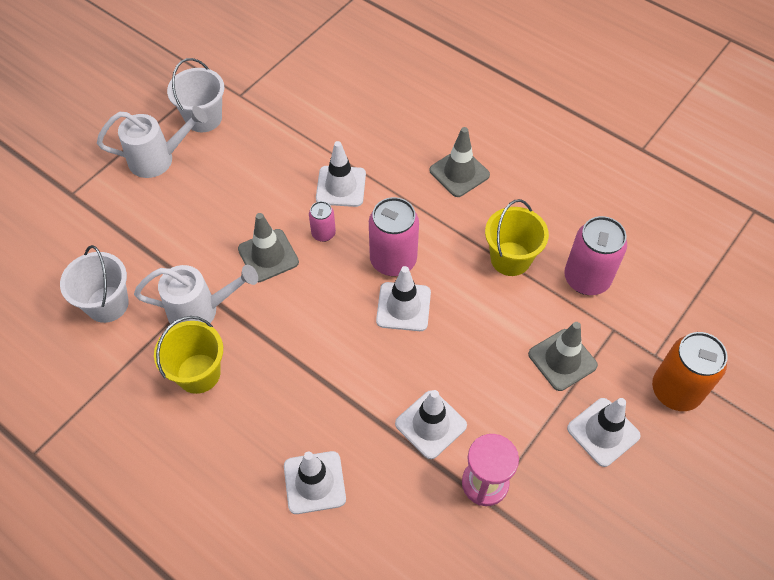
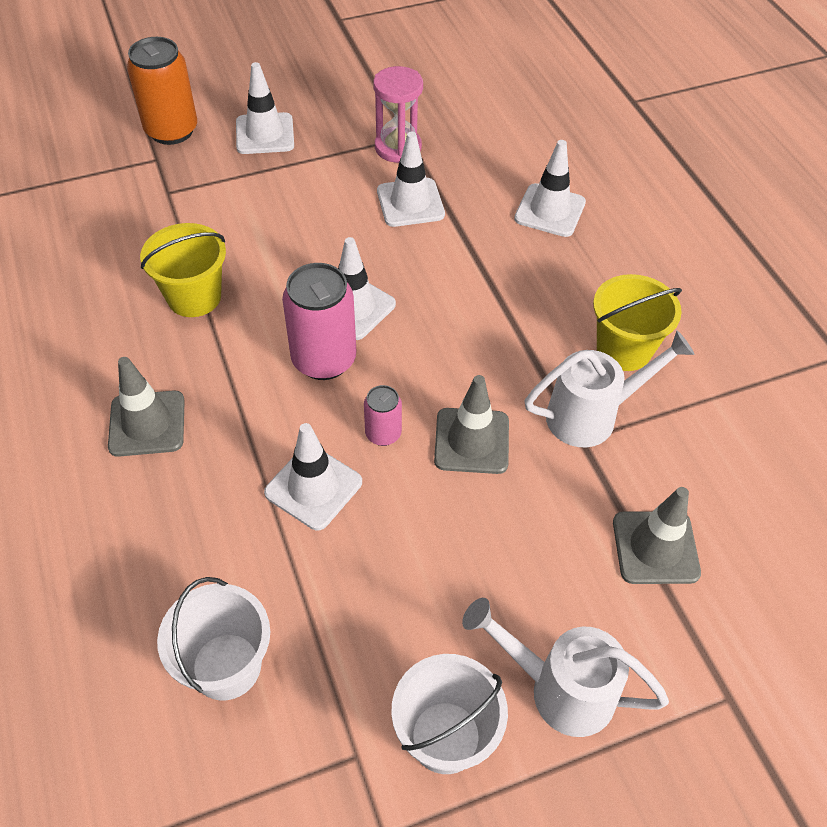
camera: 150 degrees left, 5 degrees down
white bucket [60,245,129,323] -> white bucket moved to [157,577,270,700]
white watering can [134,265,258,325] -> white watering can turned 135 degrees clockwise [525,330,695,447]
grey traffic cone [528,322,598,391] -> grey traffic cone moved to [613,487,701,584]
pink can [564,216,627,295] -> none

